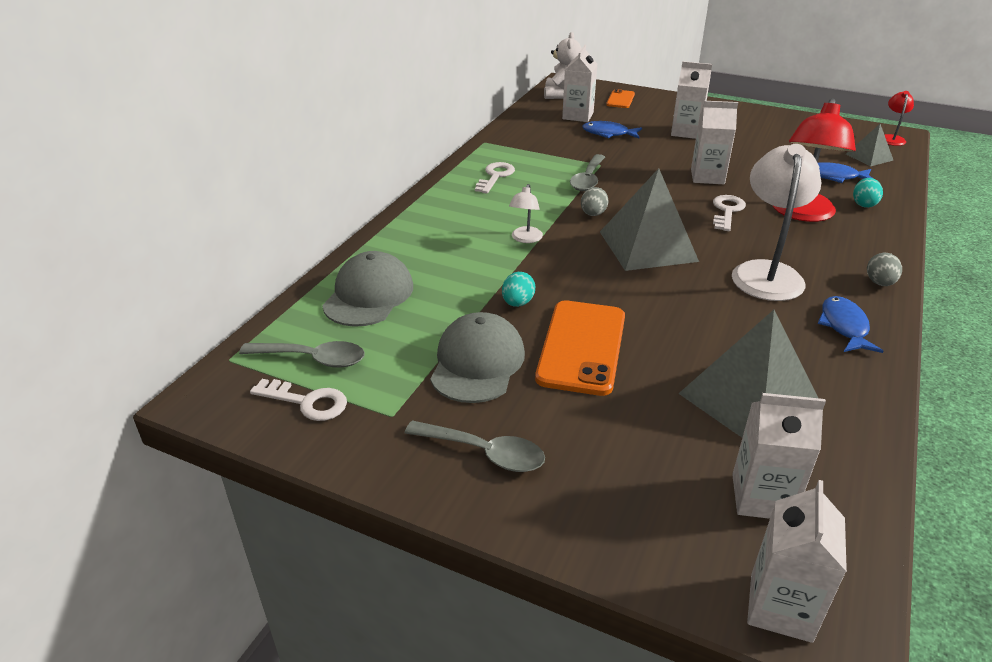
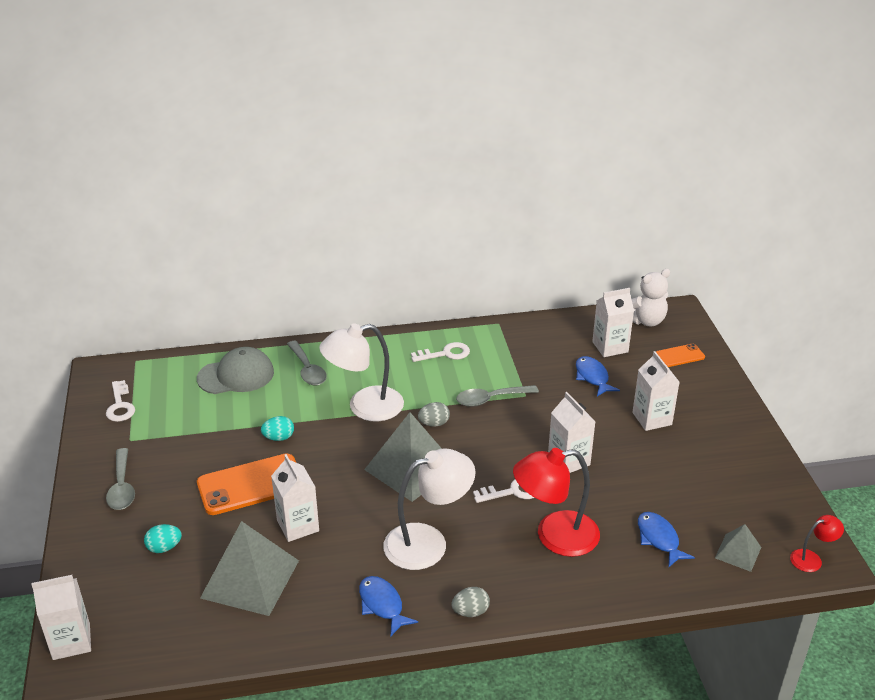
camera: 55 degrees right, 0 degrees up
grey spoon [239,341,365,368] -> grey spoon moved to [287,341,327,386]
grey cap [430,312,525,403] -> none
white lamp [509,184,543,243] -> white lamp [319,324,404,421], size x2.08
white carton [732,393,826,519] -> white carton moved to [271,454,319,542]
blue fish [818,296,883,353] -> blue fish turned 90 degrees counterclockwise [359,576,418,636]
turquoise egg [853,178,883,208] -> turquoise egg moved to [144,524,182,553]

